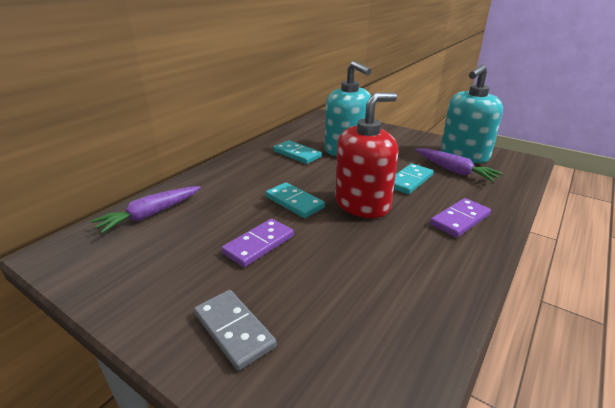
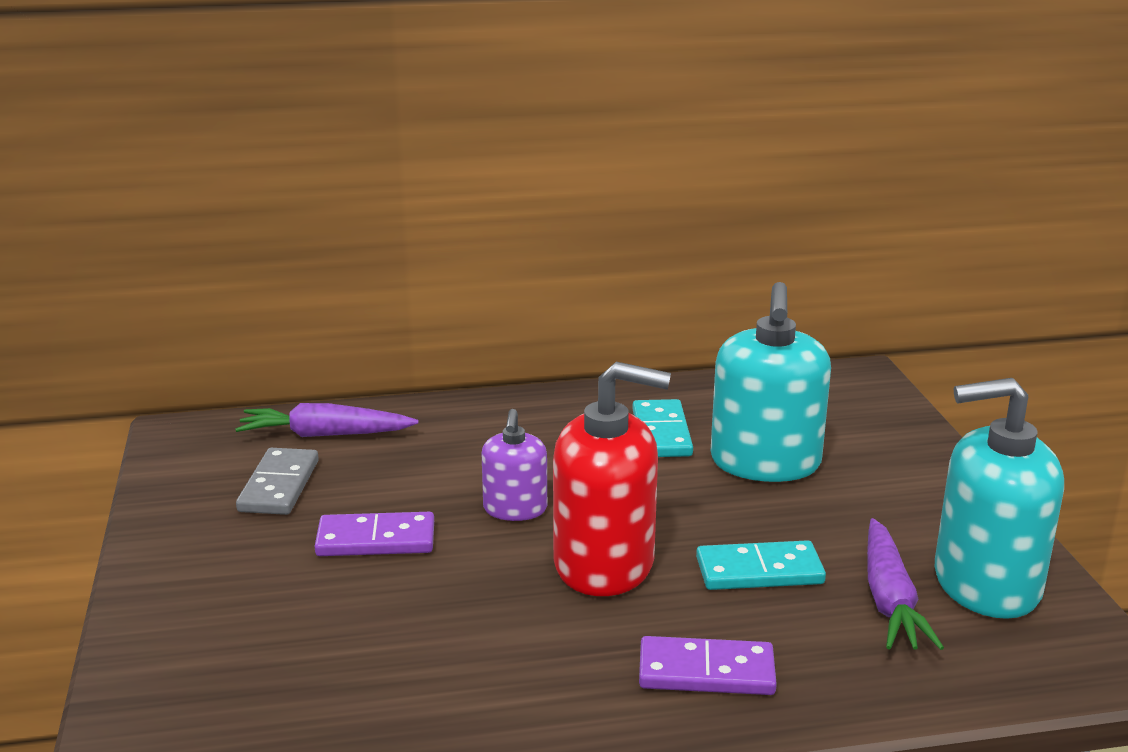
camera: 45 degrees right, 5 degrees down
grey domino [194,290,277,371] -> grey domino moved to [236,448,319,515]
turquoise domino [265,182,325,218] -> purple soap dispenser [481,409,547,521]

